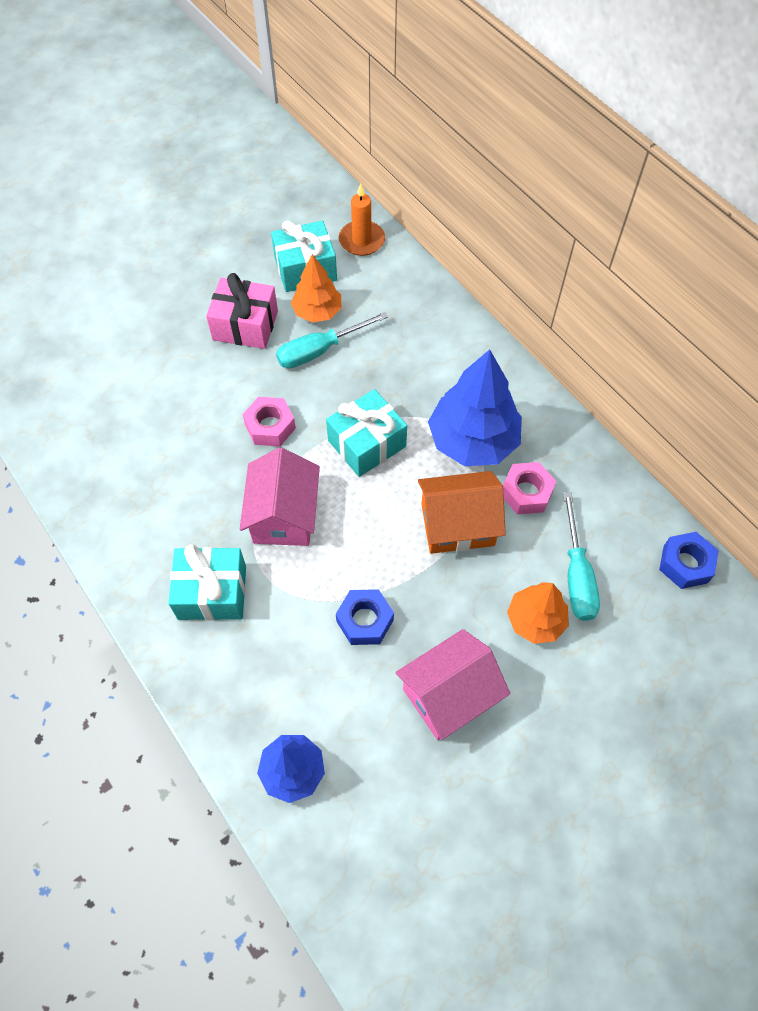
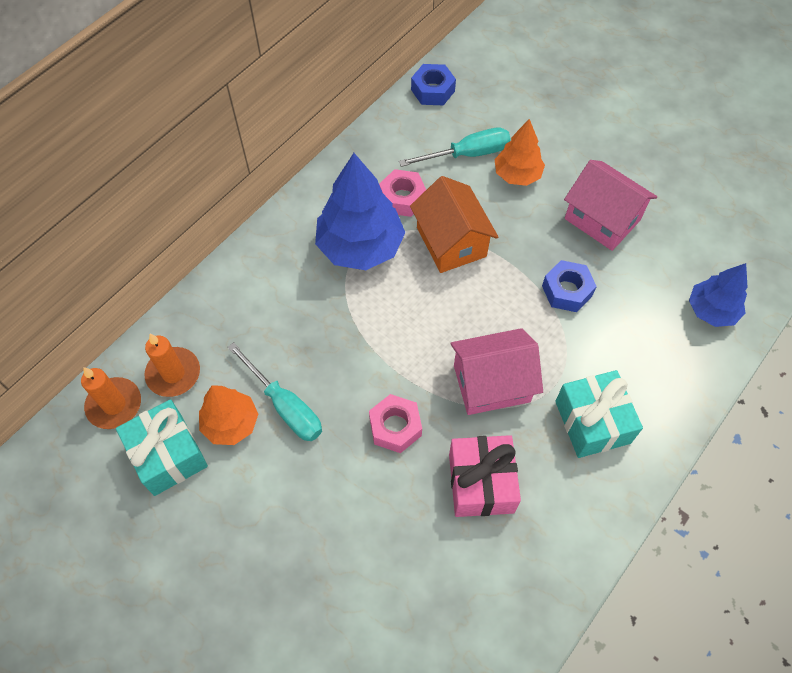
camera: 105 degrees left, 0 degrees up
pink gift [206,273,278,349] -> pink gift moved to [449,435,521,517]
turquoise gift [326,389,407,477] -> none
none -> orange candle [144,334,200,397]

